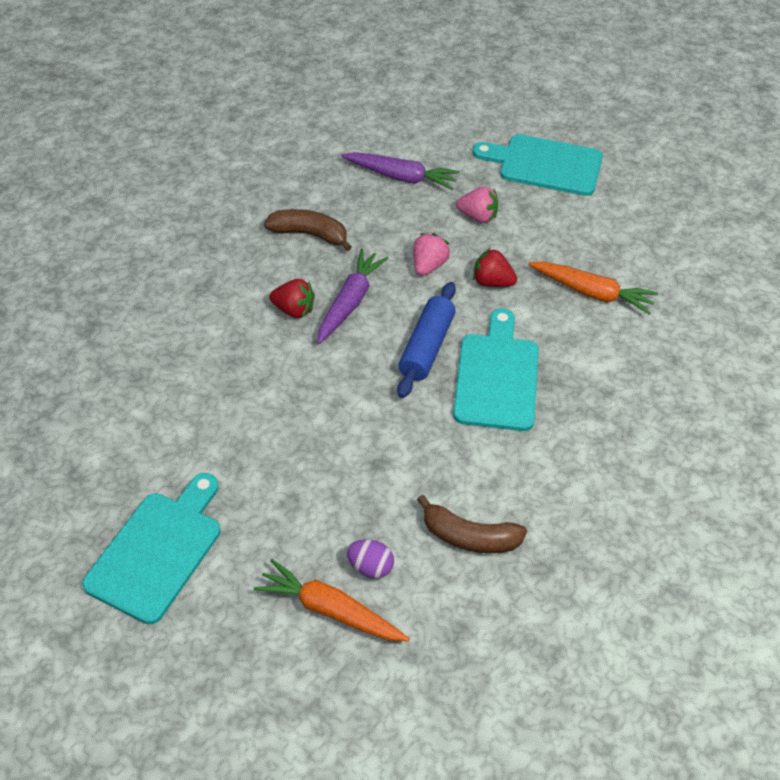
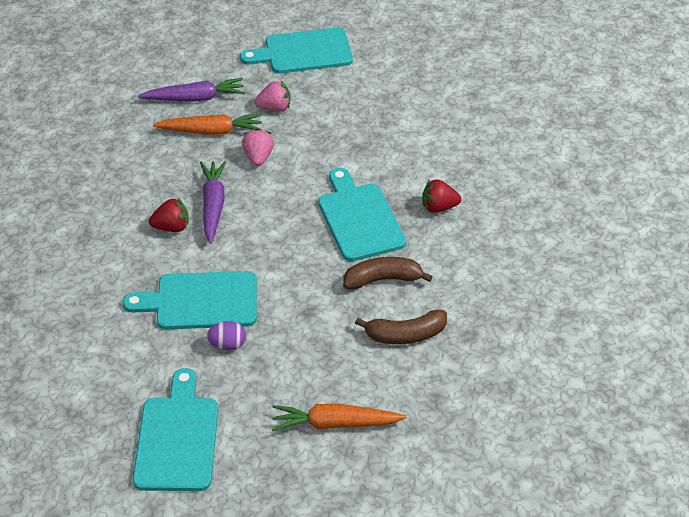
camera: 25 degrees left, 5 degrees down
brown banana [264,209,352,251] -> brown banana moved to [343,257,433,289]
purple egg [347,539,394,579] -> purple egg moved to [207,321,246,350]
blue rolling pin [397,282,456,398] -> none
red strawberry [473,248,517,287] -> red strawberry moved to [422,179,461,213]
orange carrot [528,262,658,314] -> orange carrot moved to [153,114,262,135]
none -> turquoise cutting board [122,271,257,329]

